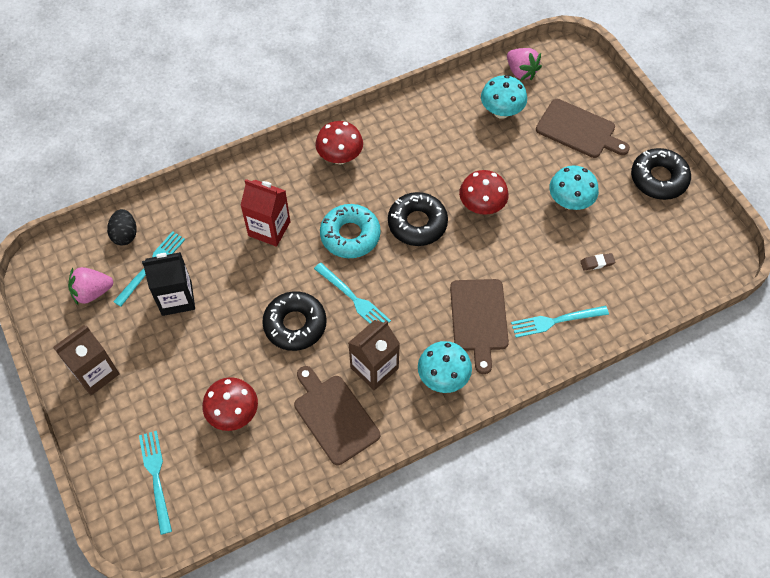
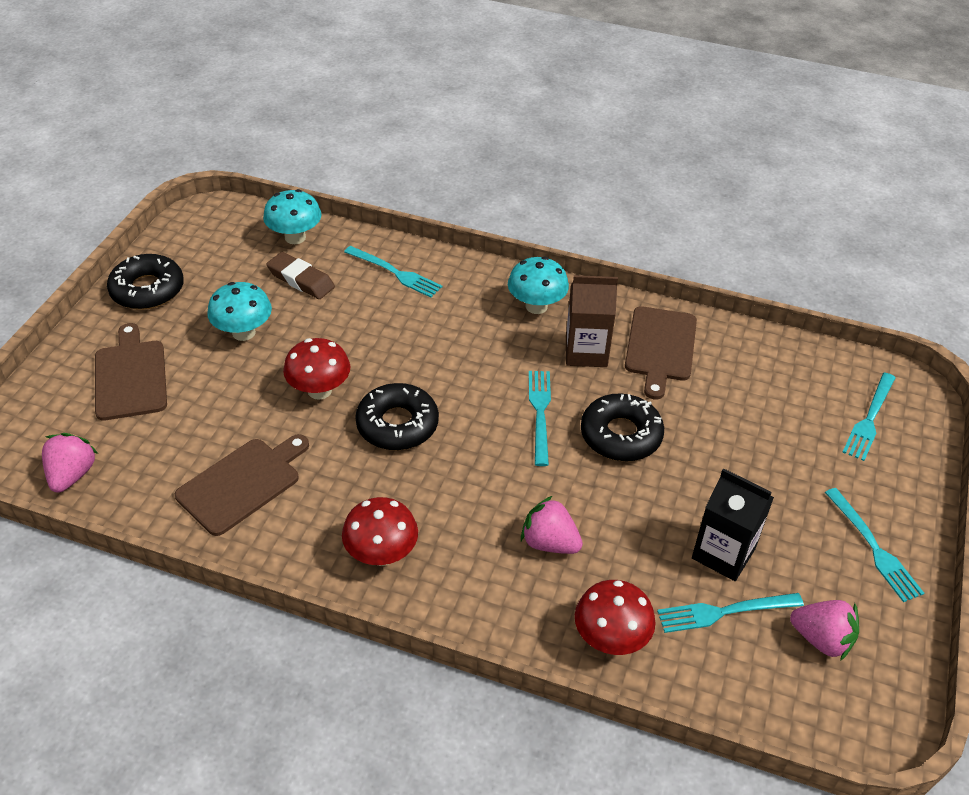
camera: 135 degrees left, 15 degrees down
brown carton [53,325,120,395] -> turquoise fork [825,488,924,602]
black egg [107,209,137,246] -> none
red mushroom [202,377,258,431] -> red mushroom moved to [575,580,656,655]
red carton [240,179,291,247] -> pink strawberry [521,496,583,554]
turquoise donut [320,204,380,258] -> none
brown cutting board [450,279,509,374] -> brown cutting board moved to [175,434,309,536]
turquoise mushroom [481,75,527,119] -> turquoise mushroom moved to [263,189,322,244]
brown eraser [580,253,615,271] -> brown eraser [266,252,335,299], size x1.81

